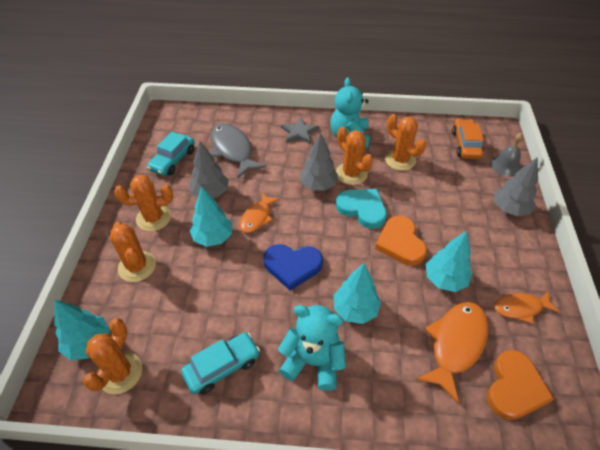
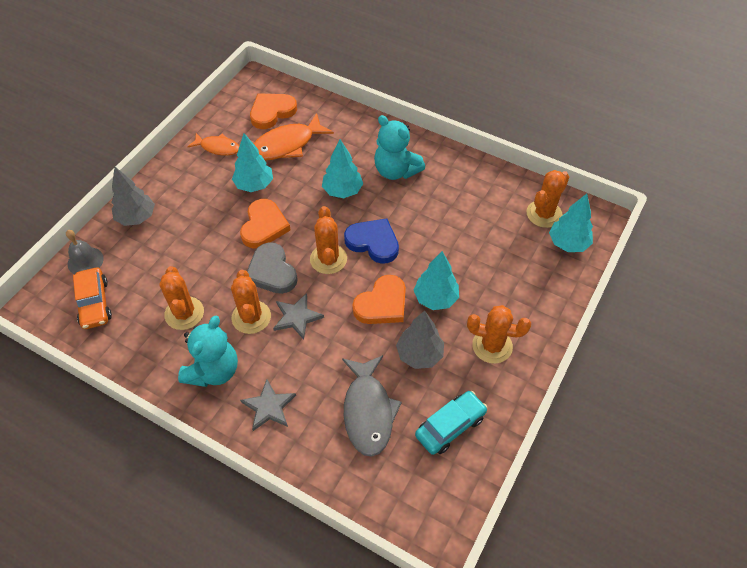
camera: 155 degrees left, 5 degrees up
orange cactus [110,222,156,282] -> orange cactus moved to [310,206,347,274]
turquoise car [181,332,260,394] -> none
orange fish [240,192,280,233] -> orange heart [352,275,406,324]
grey tree [300,133,338,191] -> grey star [273,293,324,340]
turquoise heart [336,189,387,229] -> grey heart [247,242,298,294]
orange car [452,119,484,159] -> orange car turned 45 degrees counterclockwise [73,267,112,329]

